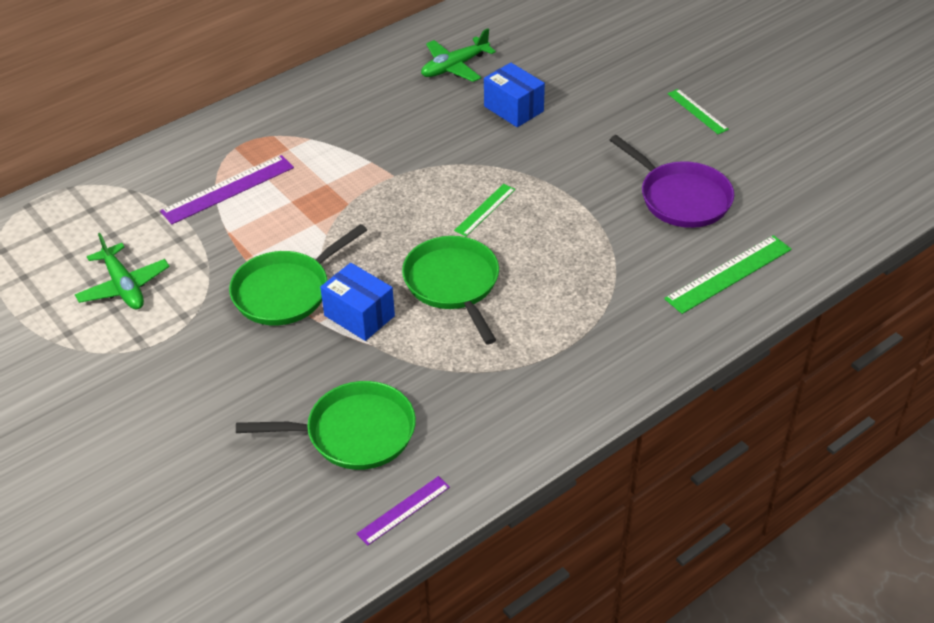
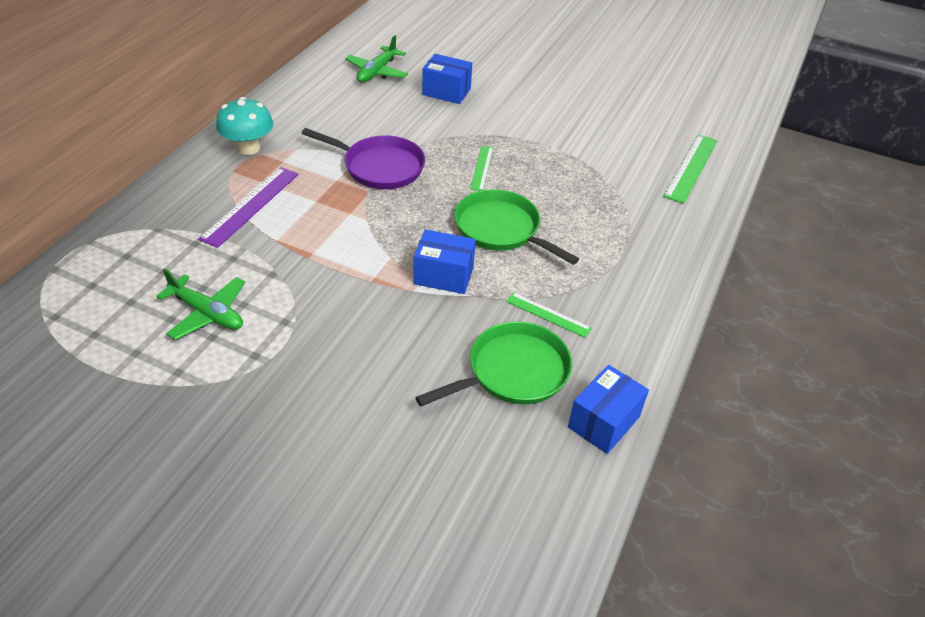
camera: 30 degrees left, 0 degrees up
green pan [229,224,367,325] -> none
purple ruler [356,476,450,545] -> blue box [568,365,649,454]
purple pan [610,135,734,228] -> purple pan moved to [302,128,425,189]
green ruler [668,89,729,134] -> green ruler moved to [506,292,592,338]
none -> turquoise mushroom [216,97,273,155]

